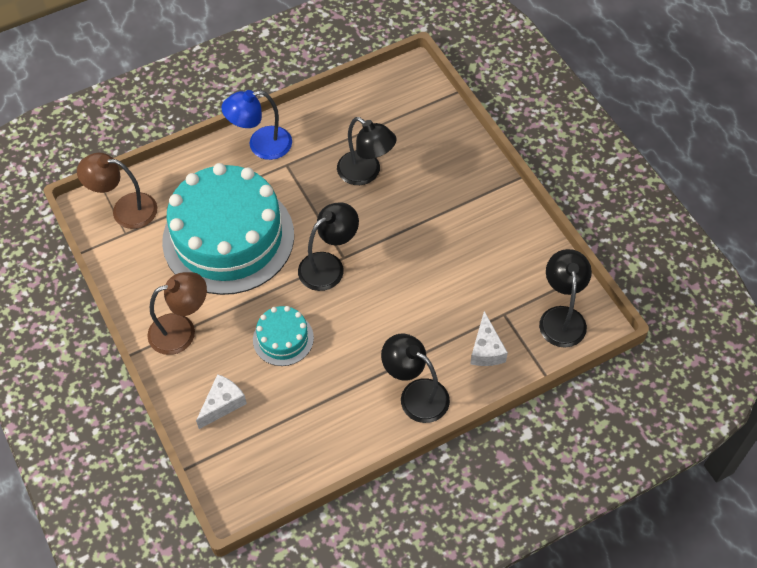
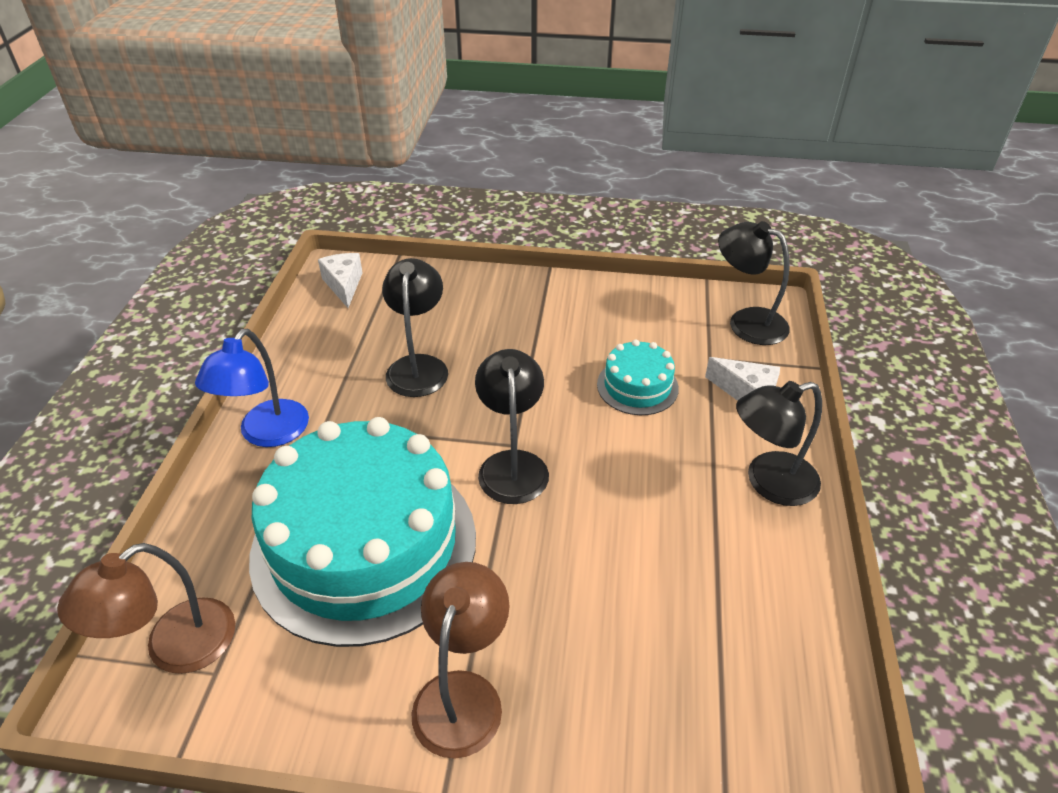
camera: 55 degrees left, 15 degrees down
white cheese [196,374,247,429] -> white cheese moved to [318,253,363,308]
turquoise cake [253,306,314,366] -> turquoise cake moved to [597,339,679,415]
black lamp [337,117,397,185] -> black lamp turned 75 degrees counterclockwise [382,258,448,397]

